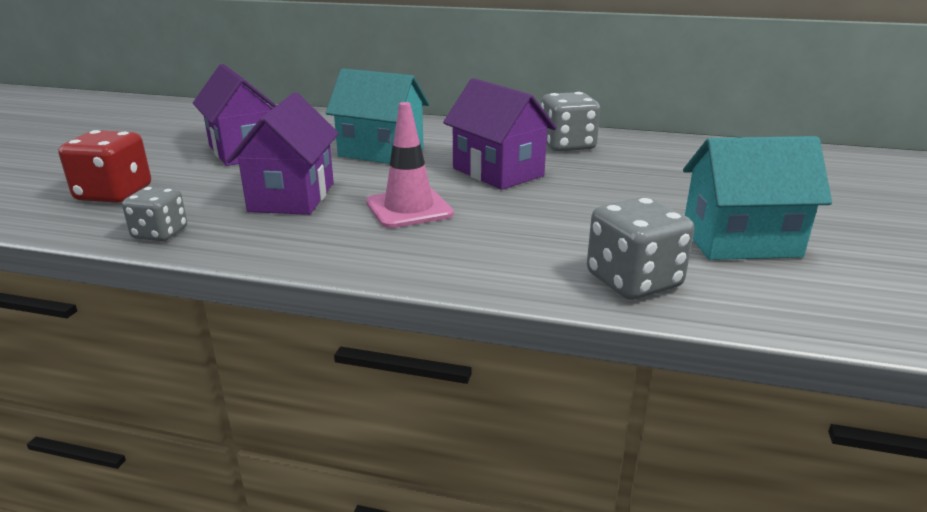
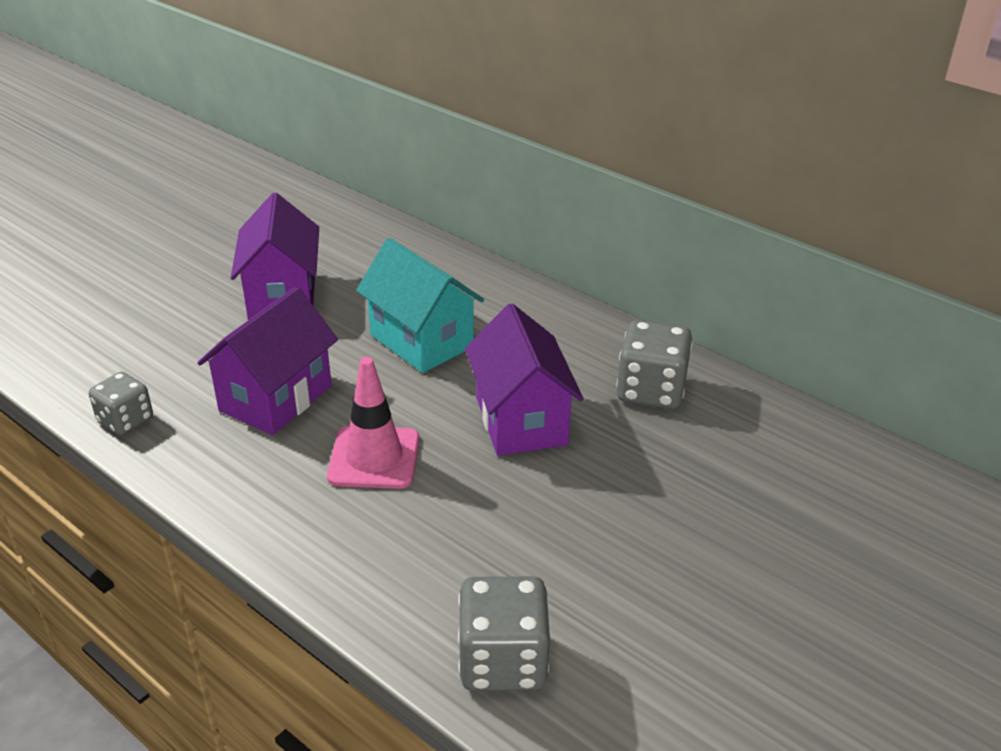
camera: 25 degrees right, 10 degrees up
red dice [58,130,151,203] -> none
turquoise house [683,136,832,260] -> none

